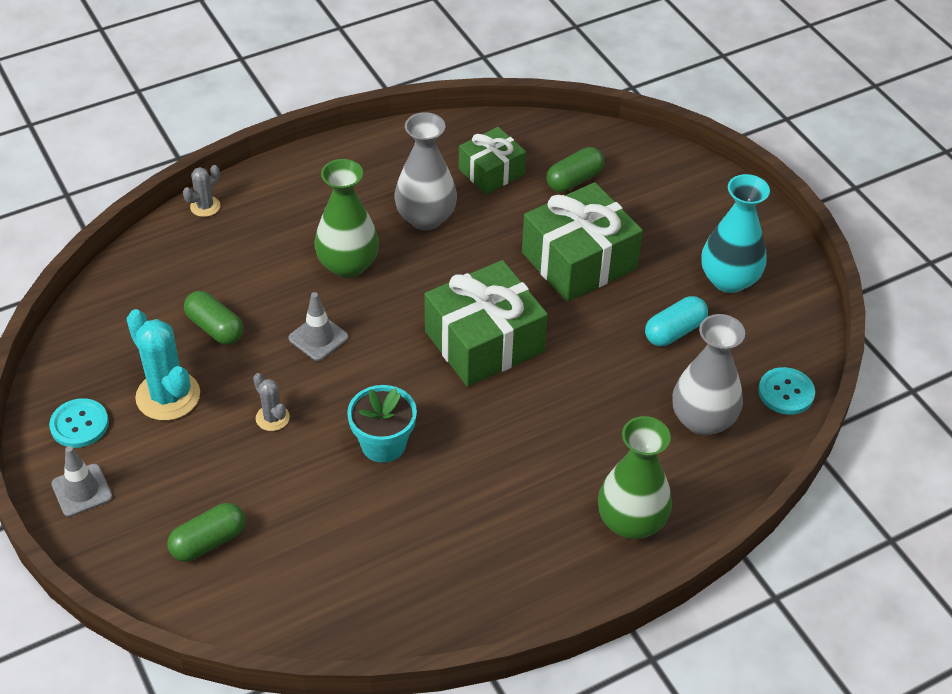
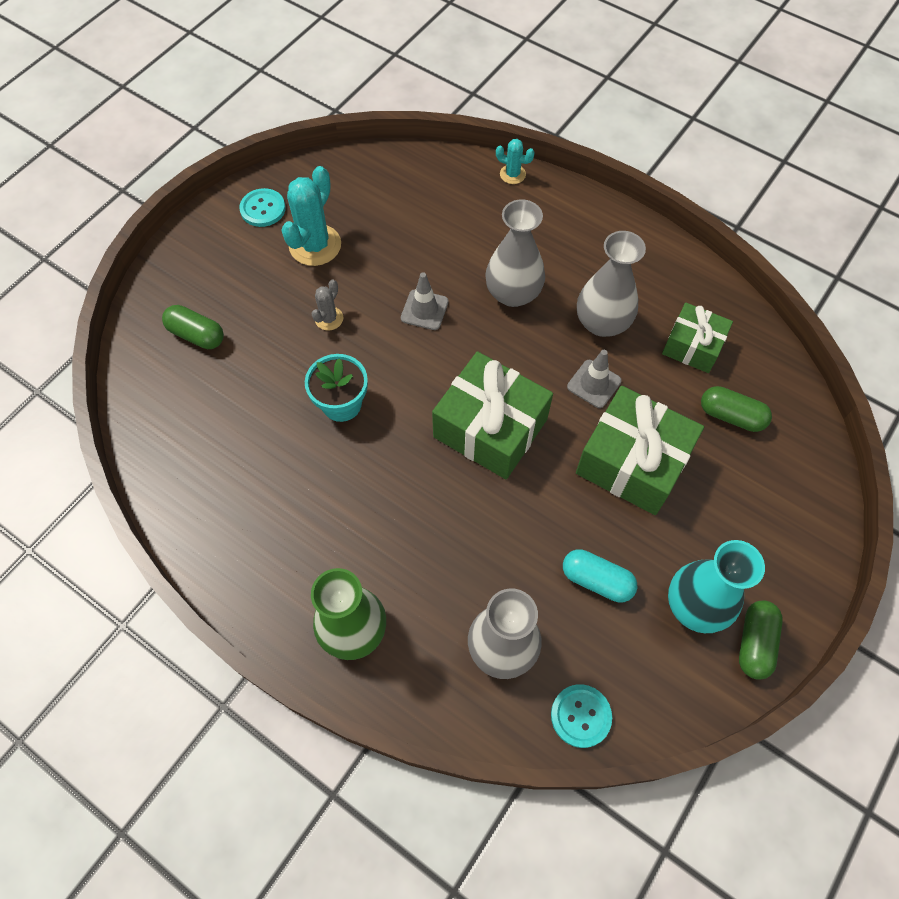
camera: 65 degrees right, 15 degrees up
grey traffic cone [51,446,112,517] -> grey traffic cone moved to [567,350,622,408]
grey cactus [183,165,220,217] -> turquoise cactus [496,139,535,184]
green capsule [184,291,244,345] -> green capsule moved to [739,600,783,680]
green vase [314,159,379,278] -> grey vase [485,199,545,307]

